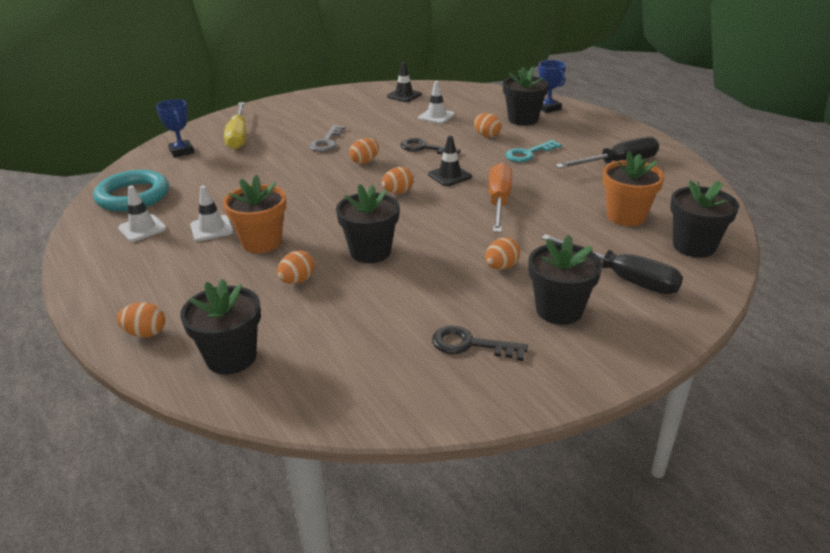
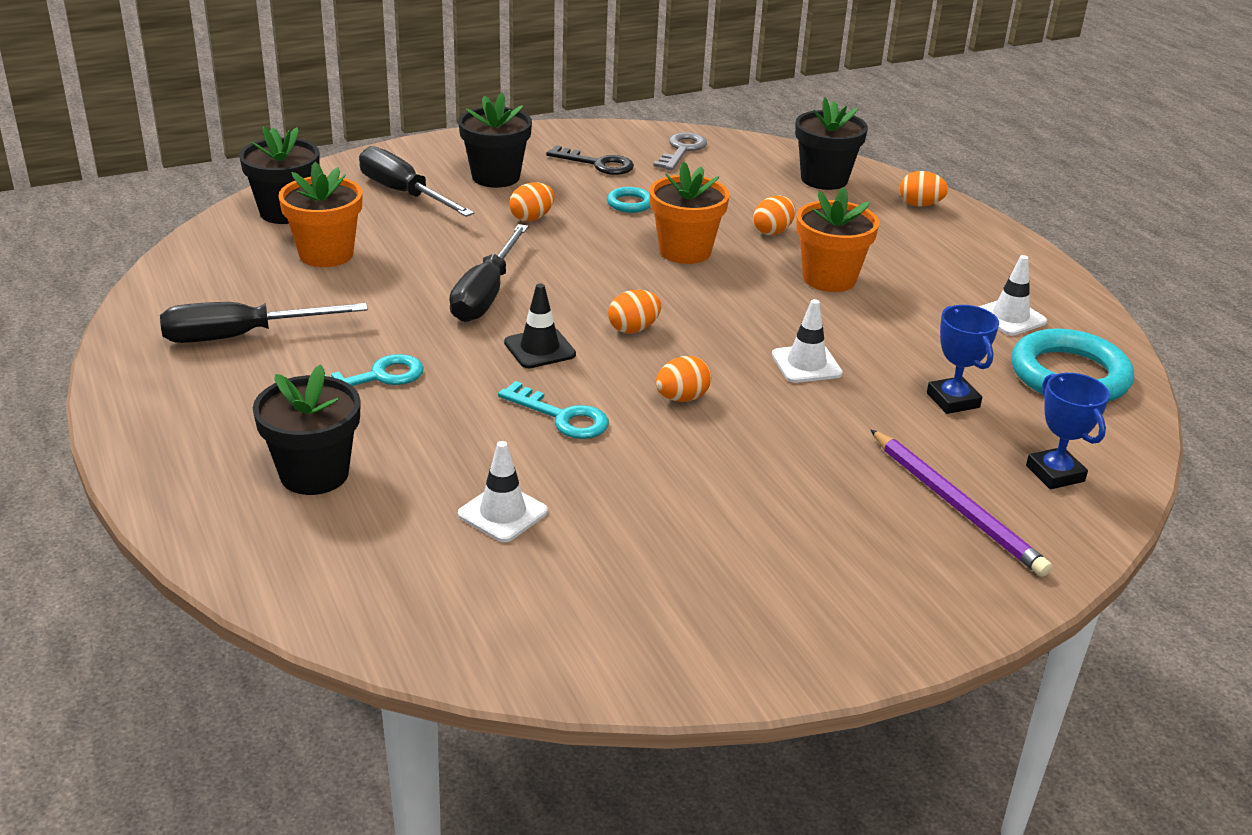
camera: 175 degrees left, 0 degrees up
white traffic cone [190,185,233,241] -> white traffic cone moved to [772,299,843,383]
yellow screwdriver [224,102,246,150] -> purple pencil [870,429,1052,577]
grey key [309,125,345,152] -> grey key moved to [653,132,707,170]
black flower pot [336,184,400,263] -> orange flower pot [650,161,730,264]
black traffic cone [387,62,422,102] -> none
black key [400,138,461,154] -> turquoise key [498,381,609,439]
orange egg [474,113,501,137] -> none
orange screwdriver [489,163,512,233] -> black screwdriver [449,224,528,322]
blue trophy [538,60,566,113] -> blue trophy moved to [927,305,999,414]
none -> turquoise ring [607,187,650,213]

